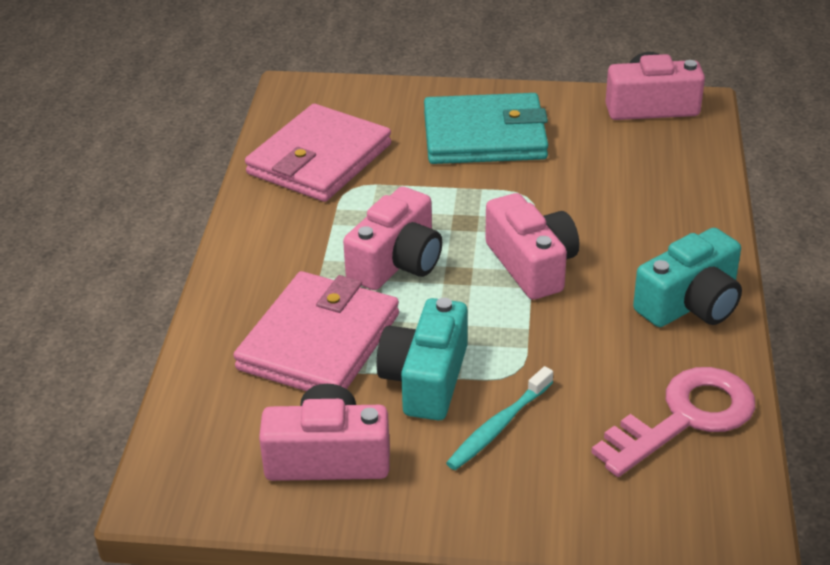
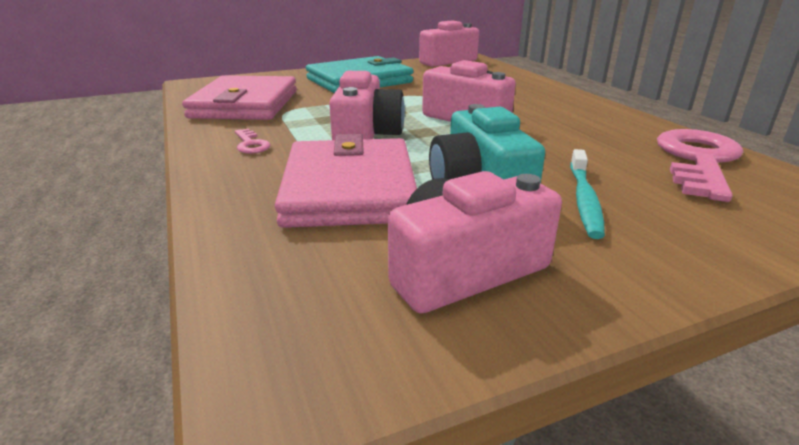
camera: 30 degrees left, 10 degrees down
turquoise camera [633,228,742,327] -> none
none -> pink key [235,129,270,154]

